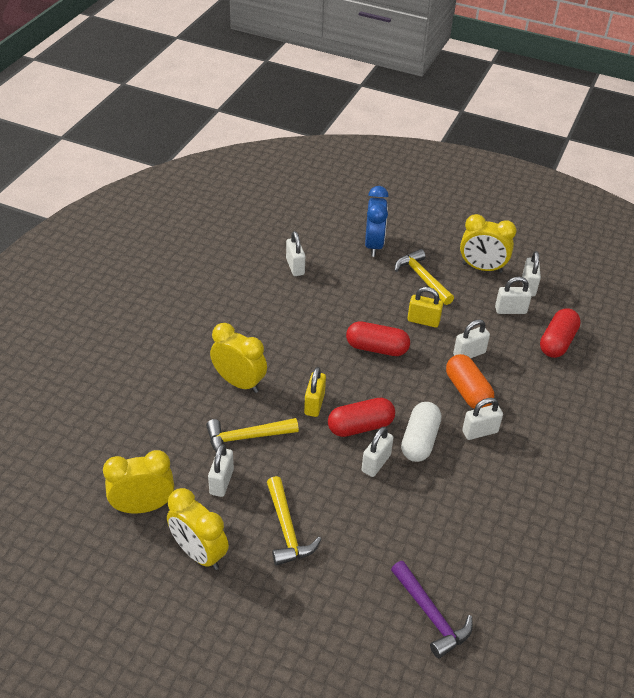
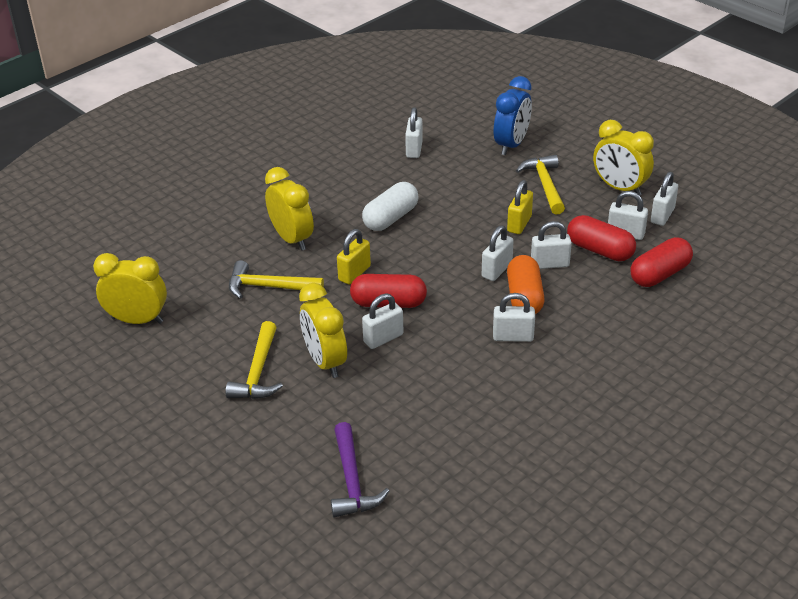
camera: 25 degrees right, 5 degrees down
yellow clock [167,488,229,570] -> yellow clock moved to [299,283,347,378]
white padlock [208,444,234,497] -> white padlock moved to [482,225,514,281]
red capsule [346,321,410,356] -> red capsule moved to [567,215,636,261]
white capsule [401,402,441,462] -> white capsule moved to [362,182,419,231]
yellow padlock [408,287,443,328] -> yellow padlock turned 75 degrees clockwise [507,180,533,234]

